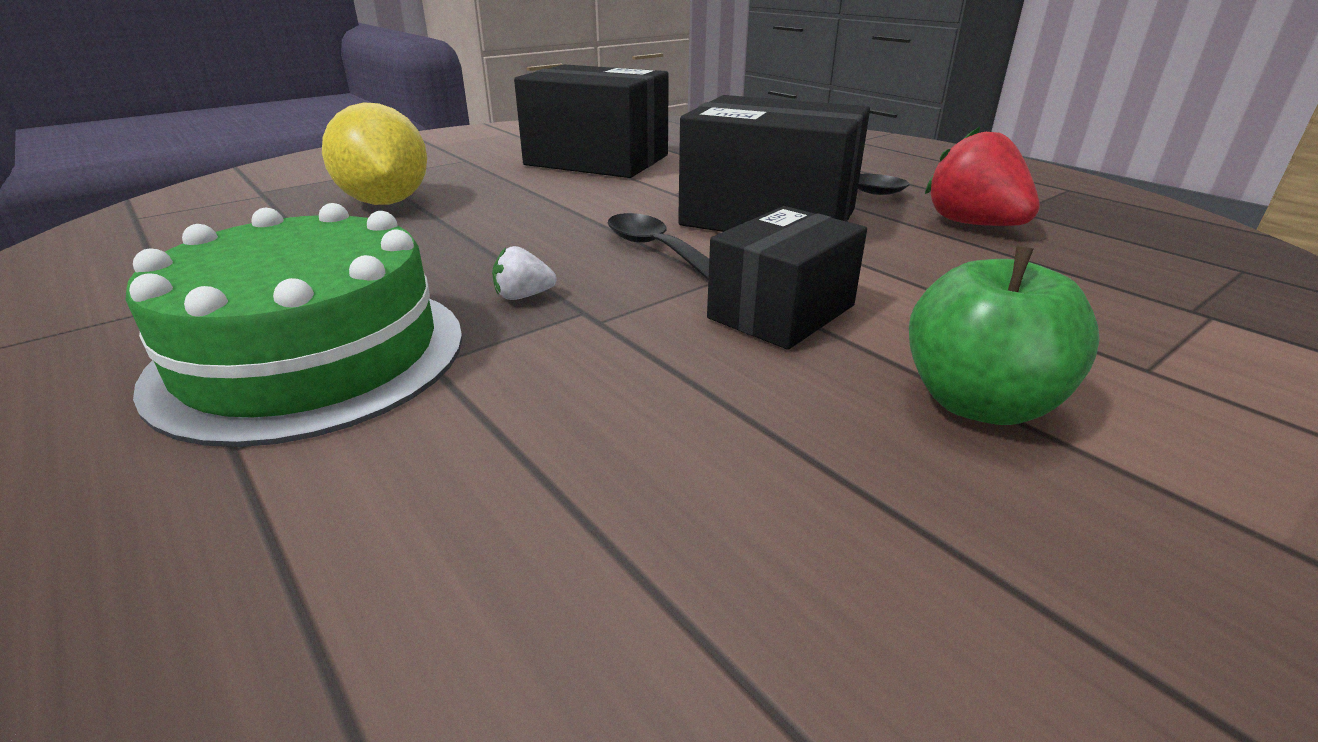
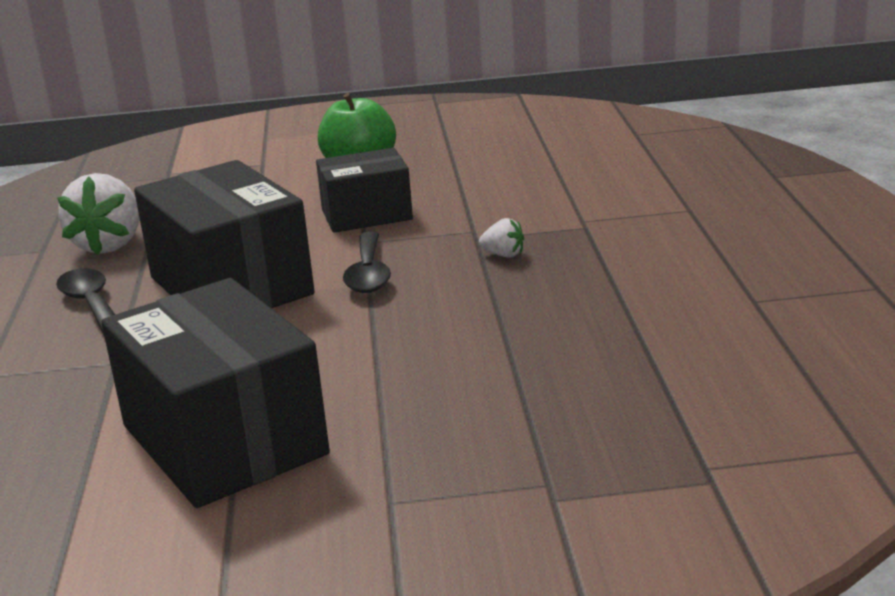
camera: 145 degrees left, 5 degrees down
green cake [126,203,462,447] -> none
yellow lemon [322,102,427,205] -> none
red strawberry [925,127,1040,226] -> white strawberry [57,173,139,255]

